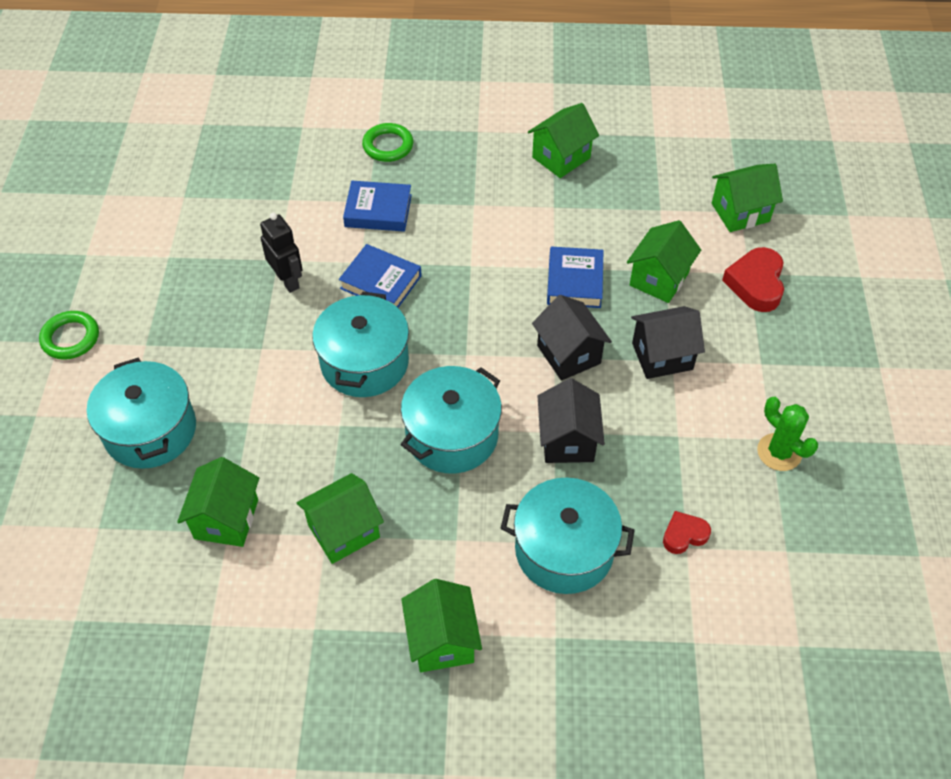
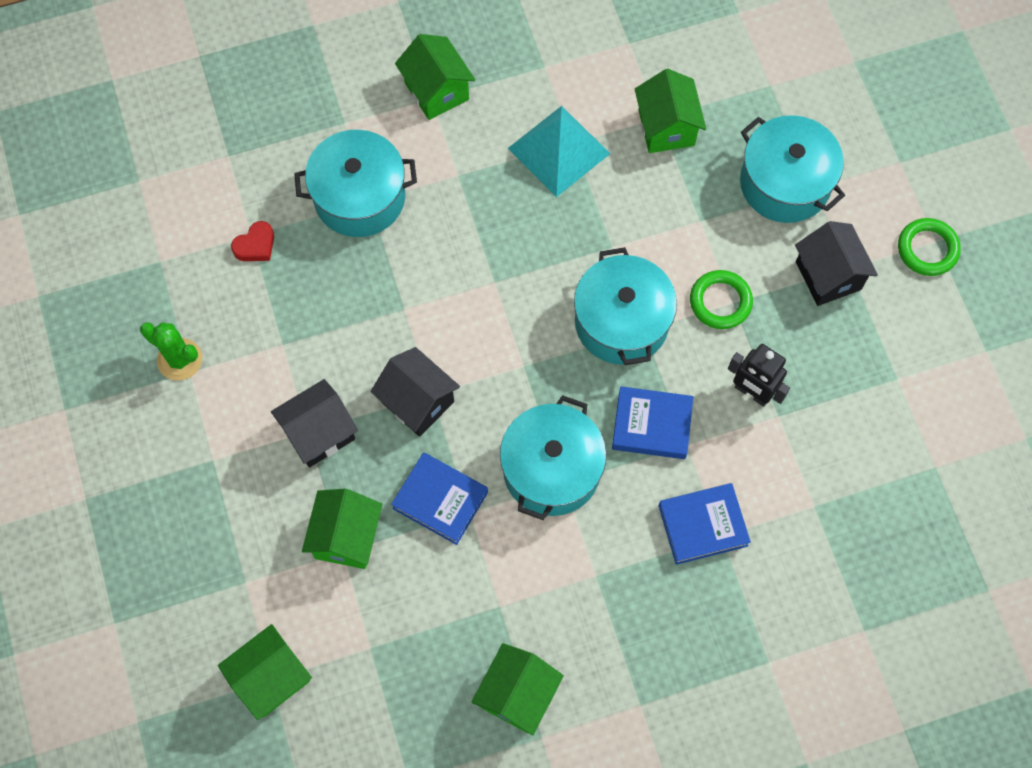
camera: 160 degrees right, 15 degrees up
green house [296,473,384,564] -> turquoise pyramid [508,106,610,197]
green ring [362,123,413,162] -> green ring moved to [690,270,753,329]
turquoise pot [401,366,502,473] -> turquoise pot moved to [500,395,606,520]
black house [538,378,605,463] -> black house moved to [795,221,878,306]
blue book [547,247,604,308] -> blue book turned 45 degrees counterclockwise [391,452,488,545]
red heart [722,247,784,312] -> none

